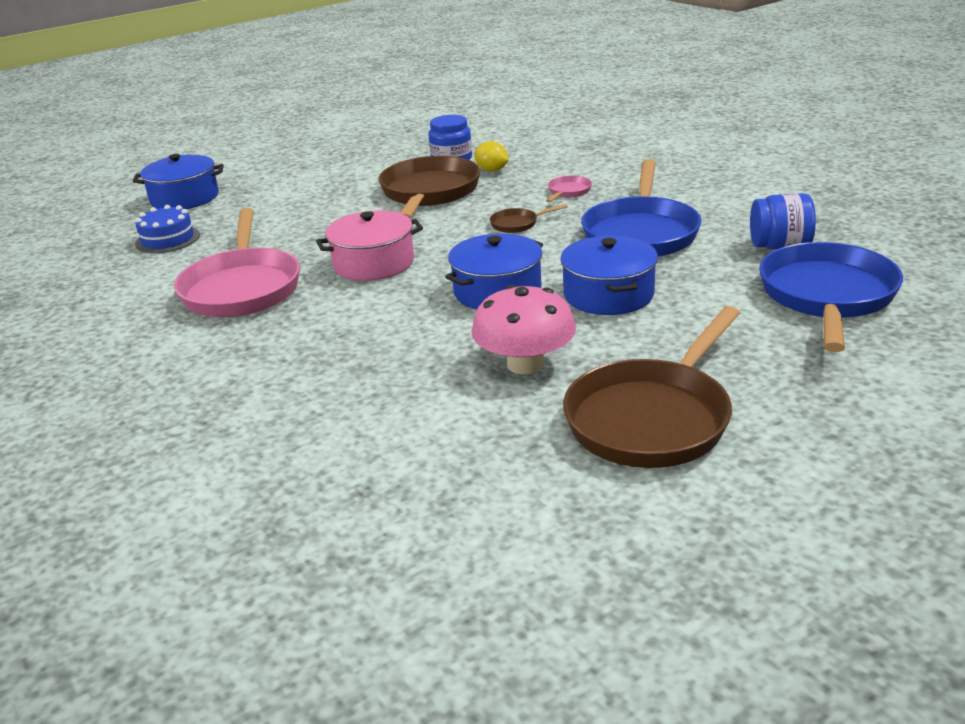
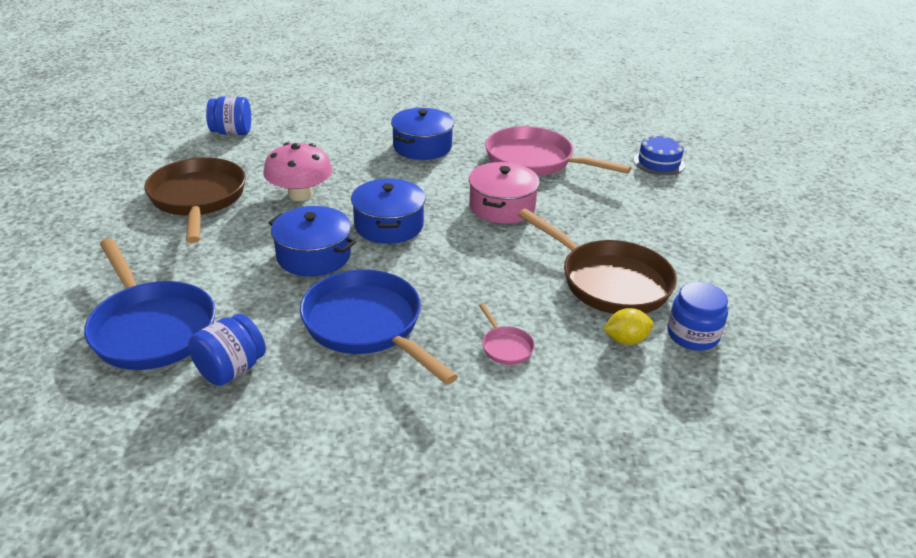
camera: 125 degrees right, 5 degrees up
blue pot [133,154,224,209] -> blue pot moved to [391,108,454,160]
brown pan [490,204,568,233] -> none
none -> blue jar [206,96,251,135]

